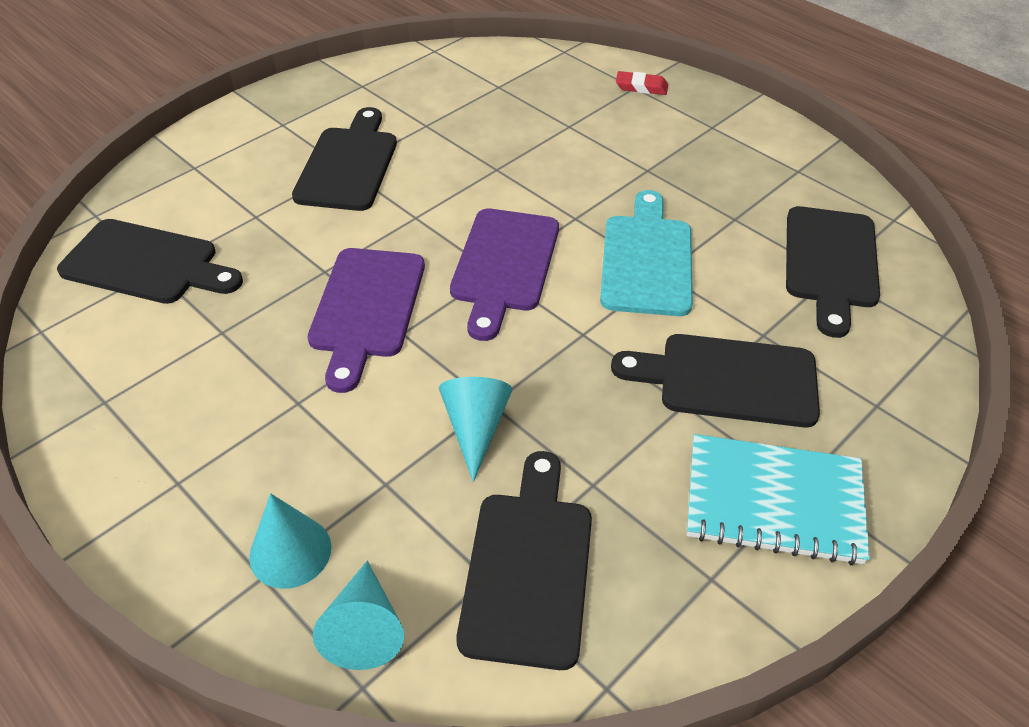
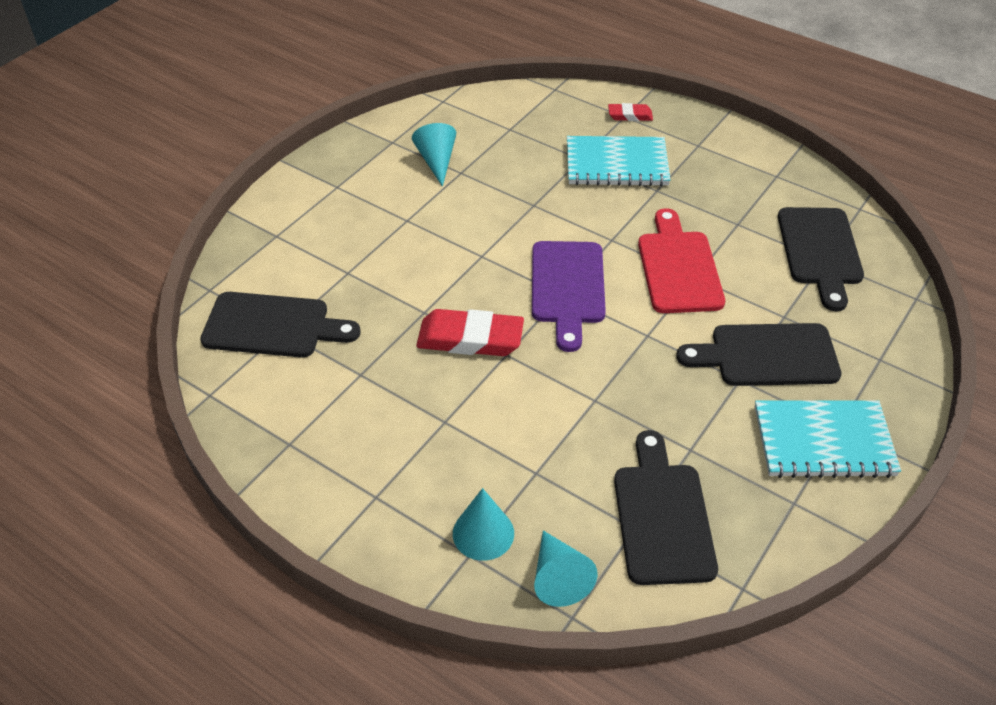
camera: 10 degrees left, 0 degrees up
black cutting board [292,107,397,211] -> none
purple cutting board [307,248,425,393] -> red eraser [416,309,524,356]
turquoise cone [439,377,512,482] -> turquoise cone moved to [412,123,456,187]
turquoise cutting board [600,190,693,316] -> red cutting board [638,208,725,313]
none -> turquoise notebook [567,136,671,186]

